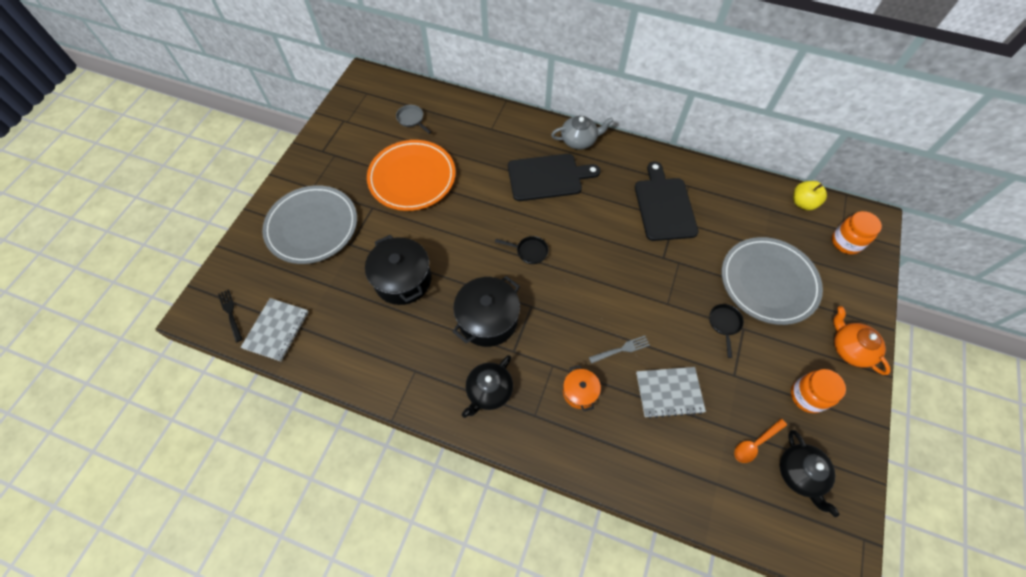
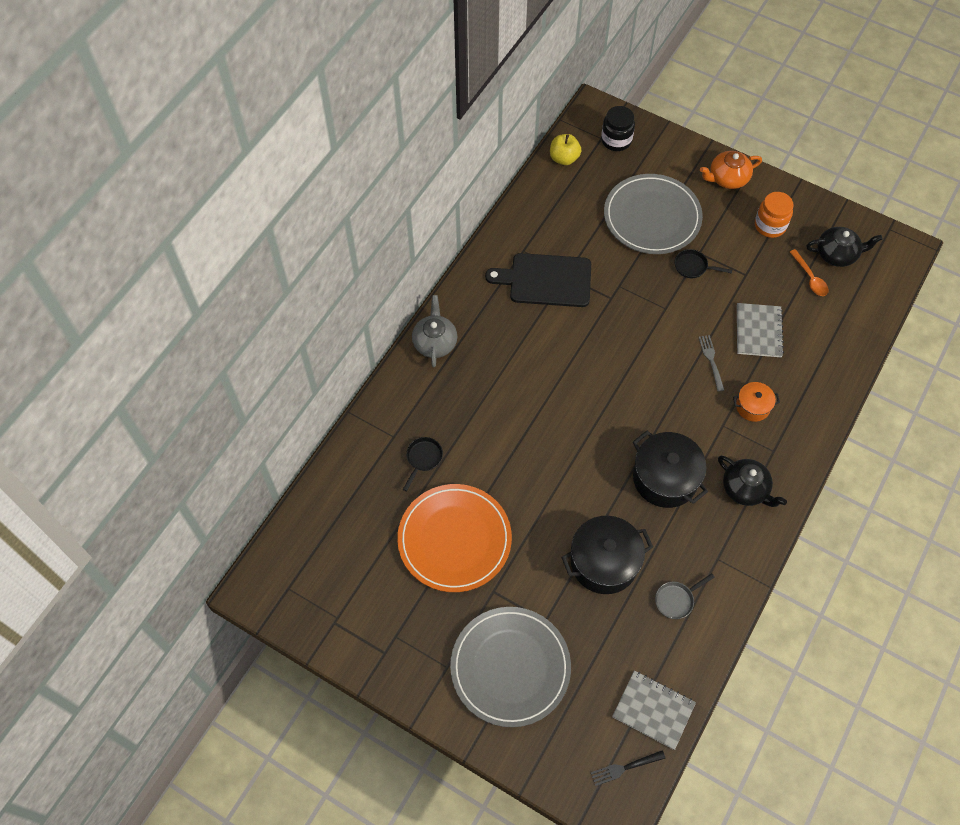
camera: 80 degrees left, 0 degrees up
grey pan [396,105,431,134] -> grey pan moved to [655,573,715,619]
black pan [495,236,549,264] -> black pan moved to [403,437,443,491]
black cutting board [508,154,601,201] -> none
orange jar [832,211,882,254] -> black jar [601,106,635,151]

